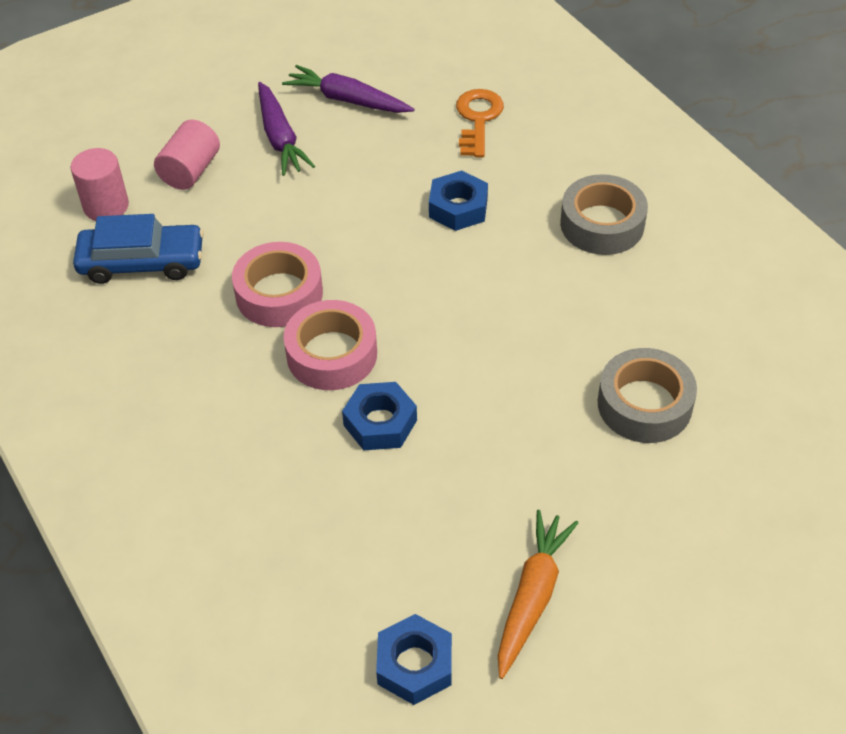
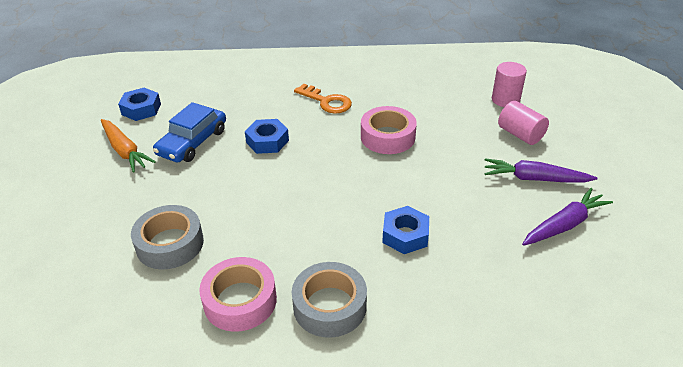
camera: 120 degrees right, 10 degrees down
blue car [73,214,204,284] -> blue car moved to [153,102,226,162]
pink tape [283,300,377,390] -> pink tape moved to [199,257,277,332]
orange key [456,89,504,157] -> orange key moved to [294,84,352,114]

